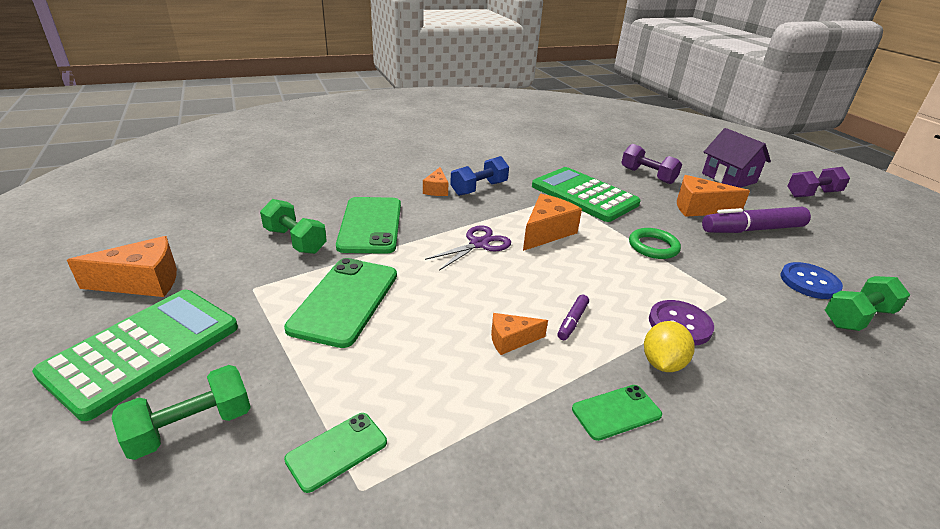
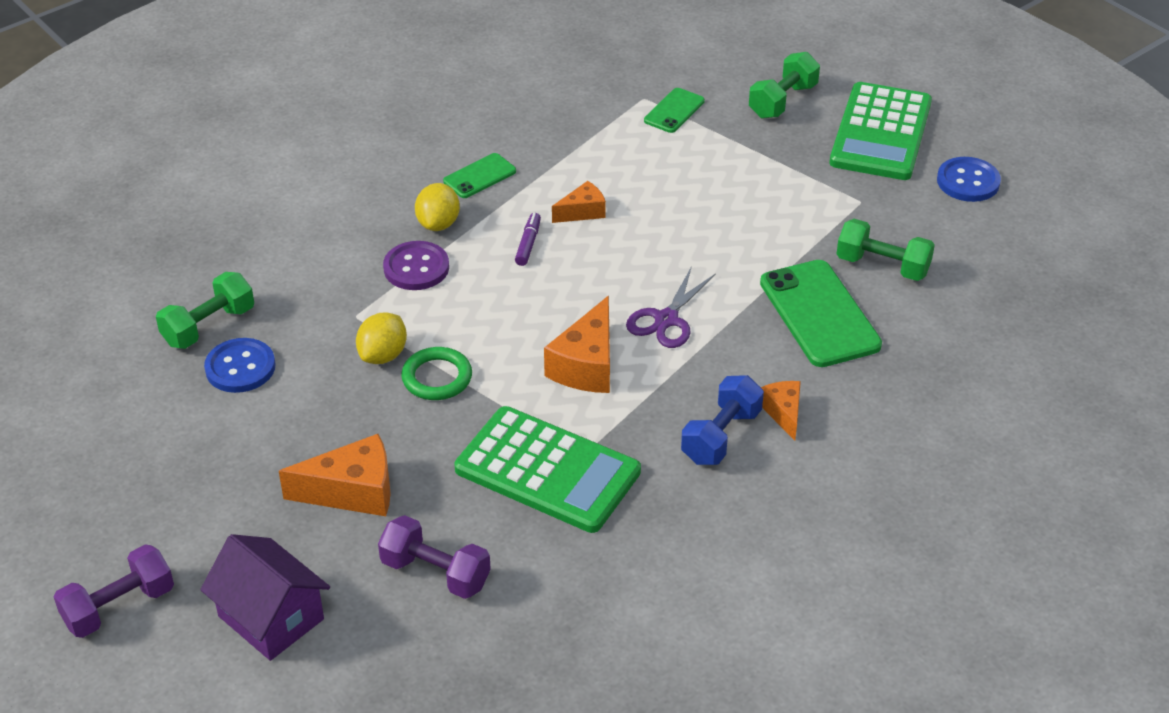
camera: 165 degrees right, 10 degrees up
orange cheese [67,236,177,297] -> blue button [937,157,1001,202]
green phone [284,258,397,348] -> none
purple marker [702,206,811,233] -> none
none -> yellow lemon [356,312,407,364]

